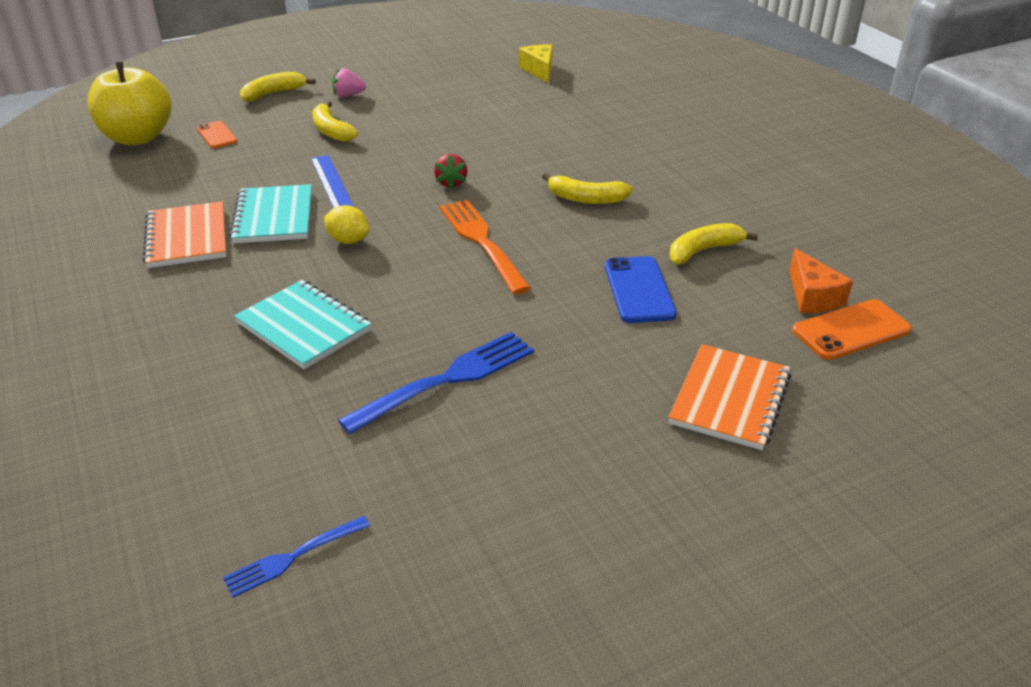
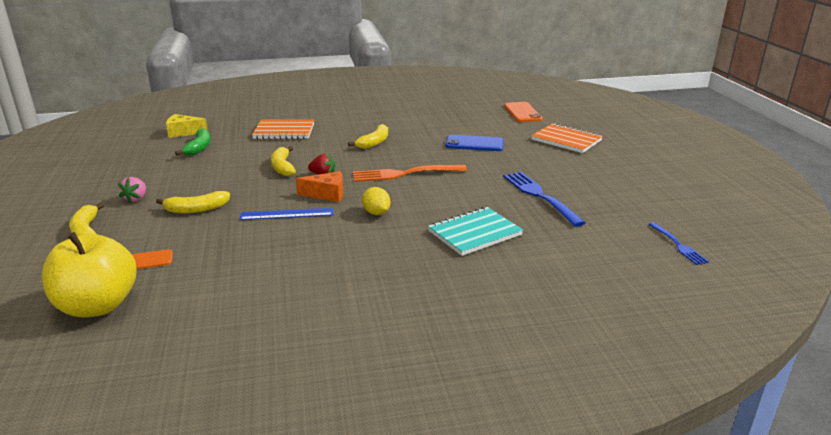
camera: 75 degrees left, 10 degrees down
orange notebook [143,201,226,268] -> orange notebook moved to [252,120,314,139]
turquoise notebook [229,184,312,244] -> none
yellow lemon [324,205,369,244] -> yellow lemon turned 75 degrees counterclockwise [362,187,390,215]
yellow banana [670,223,758,264] -> yellow banana moved to [271,146,296,176]
orange cheese [789,248,853,313] -> orange cheese moved to [296,171,343,202]
none -> green banana [175,128,211,155]

